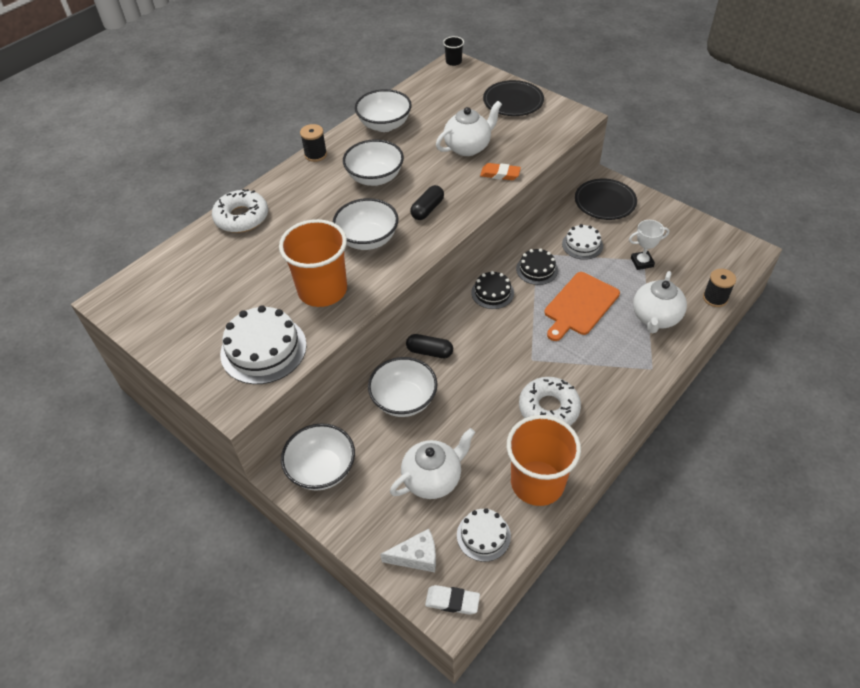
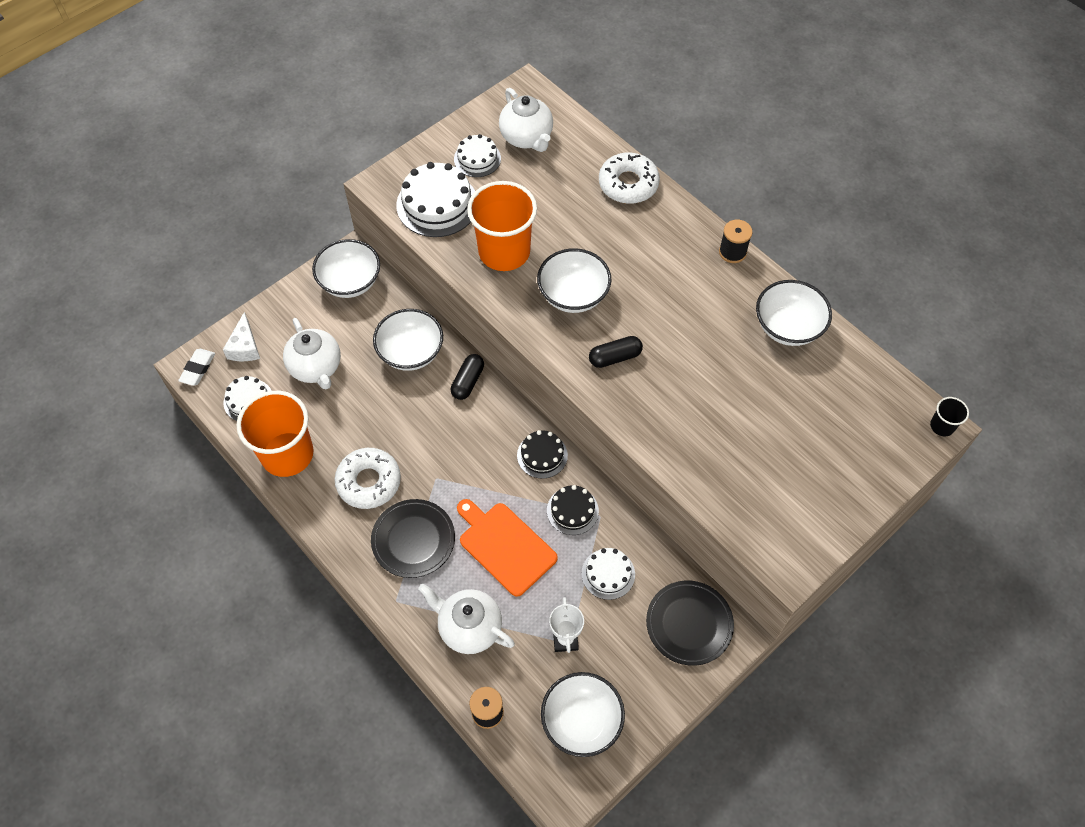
camera: 95 degrees right, 10 degrees up
white bowl [343,139,404,186] -> white bowl moved to [541,672,625,757]
black capsule [410,185,444,220] -> black capsule turned 60 degrees counterclockwise [589,336,643,368]
white teapot [436,101,502,156] -> white teapot moved to [499,88,553,152]
orange eraser [480,163,521,180] -> none
black plate [483,80,544,116] -> black plate moved to [371,499,455,578]
none -> white cake [454,134,501,177]

